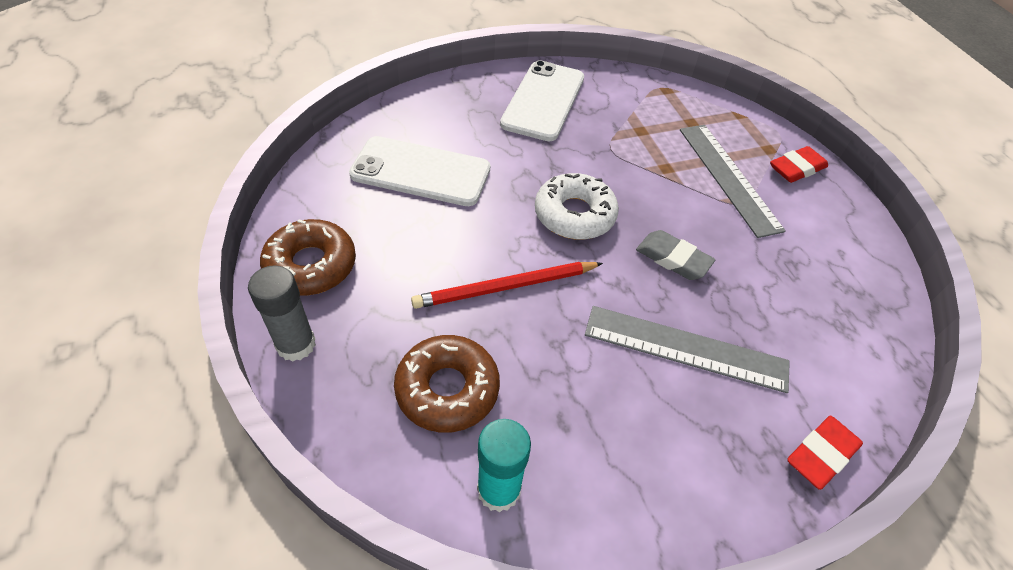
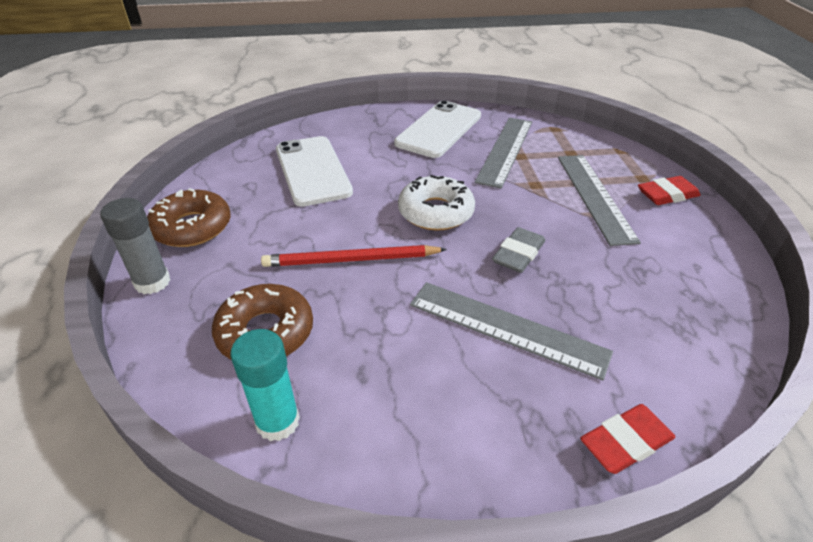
camera: 15 degrees right, 10 degrees down
white phone [349,136,490,206] -> white phone turned 45 degrees clockwise [276,136,353,207]
grey eraser [636,230,715,280] -> grey eraser turned 75 degrees clockwise [492,227,545,273]
none -> grey ruler [475,118,532,189]

